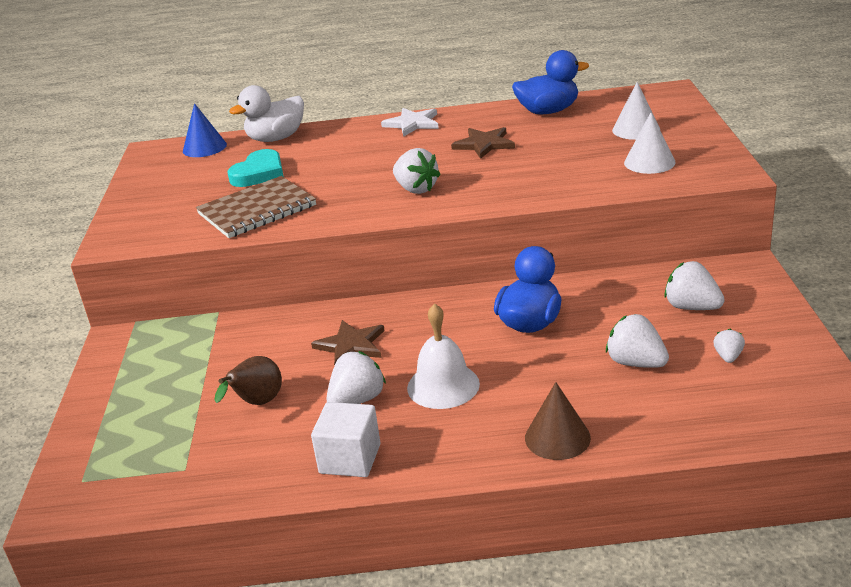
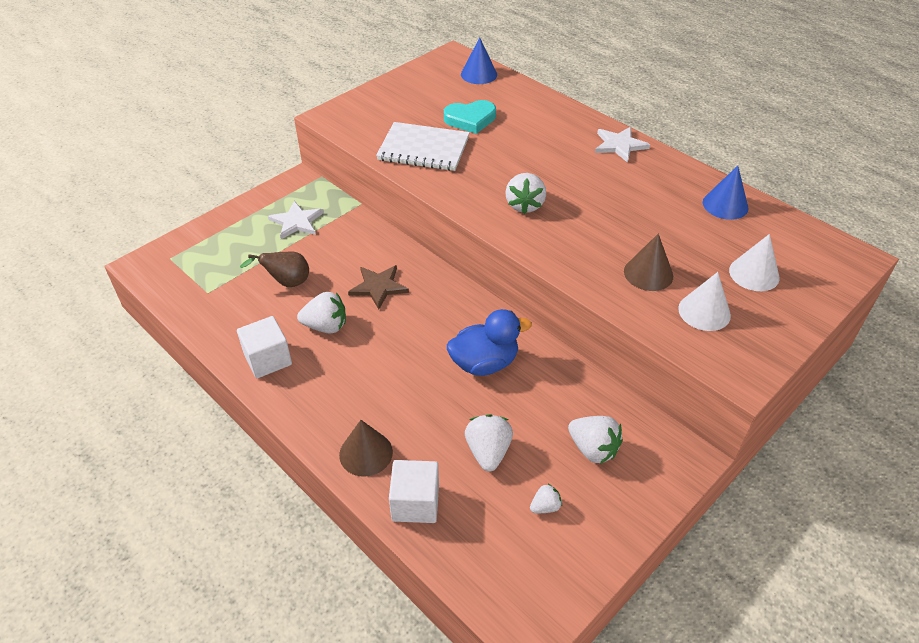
camera: 45 degrees right, 15 degrees up
brown notebook [196,176,316,238] -> white notebook [376,122,470,171]
white duck [229,85,304,142] -> none
white bell [407,303,480,409] -> none
brown star [451,127,515,159] -> none
blue duck [512,50,589,114] -> blue cone [703,166,748,220]
white strawberry [664,261,725,310] -> white strawberry turned 135 degrees clockwise [568,416,623,464]
none -> white star [268,201,324,239]
none -> white cube [389,460,439,523]
none -> brown cone [624,234,673,291]

